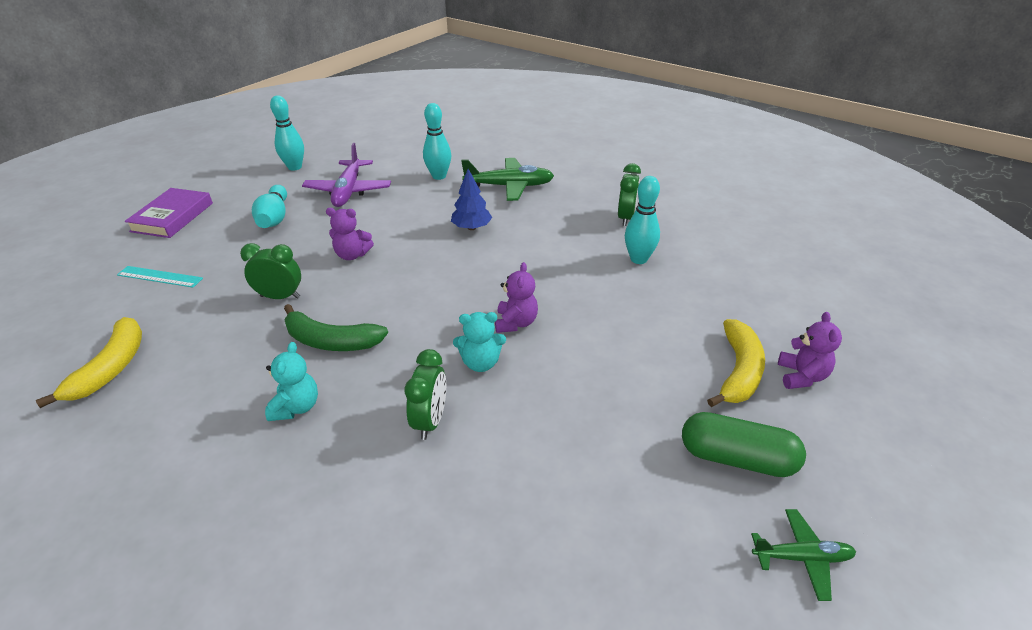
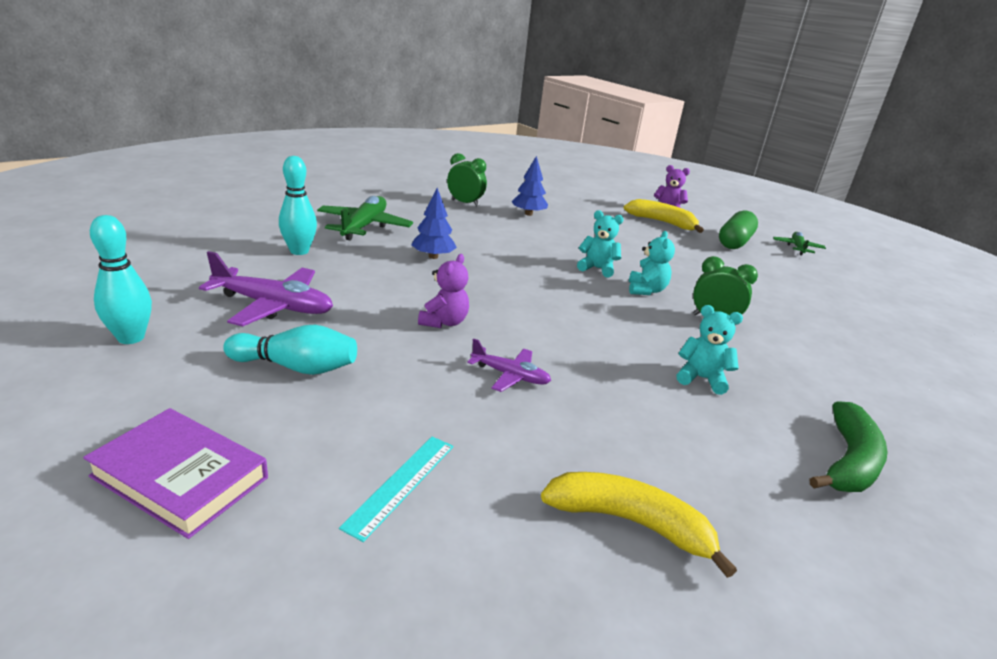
camera: 80 degrees left, 10 degrees down
green clock [240,243,301,299] -> purple plane [467,338,551,392]
green banana [284,304,388,351] -> green banana moved to [810,401,888,492]
purple teddy bear [495,262,538,333] -> turquoise teddy bear [577,210,624,278]
turquoise bowling pin [625,176,660,264] -> blue tree [512,156,548,216]

